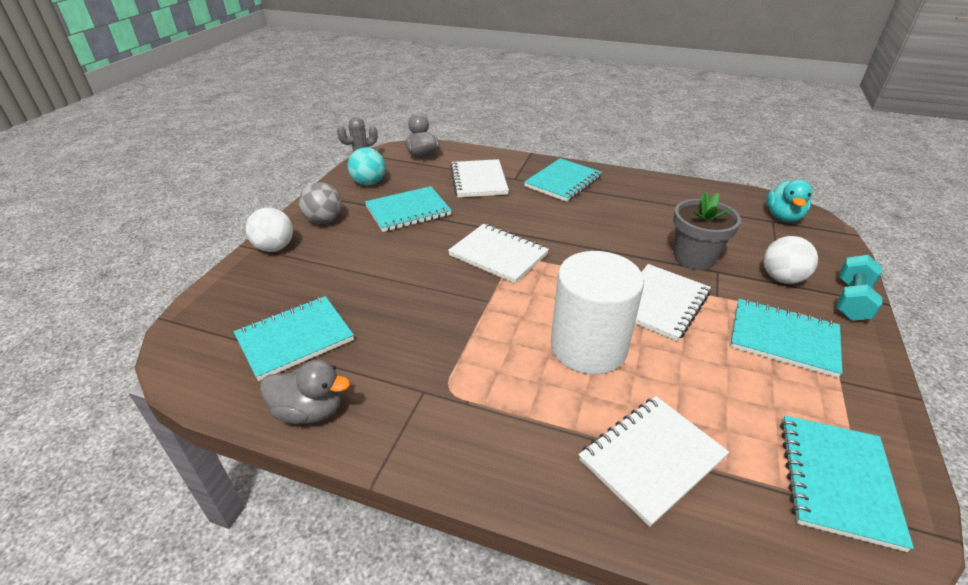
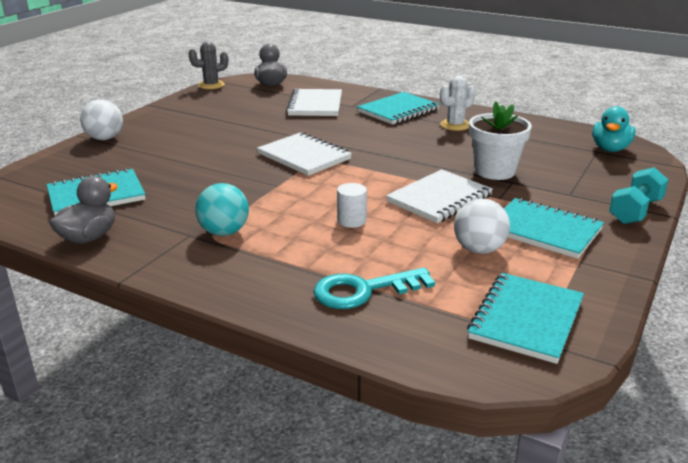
camera: 10 degrees right, 10 degrees down
grey duck [260,360,350,424] -> grey duck turned 75 degrees counterclockwise [49,176,118,244]
grey ball [299,182,342,224] -> none
turquoise ball [348,147,385,185] -> turquoise ball moved to [195,183,249,236]
turquoise notebook [365,186,452,232] -> none
white cylinder [551,251,644,375] -> white cylinder [337,183,367,228], size x0.41
white notebook [579,396,729,527] -> turquoise key [313,267,435,309]
grey flower pot [673,192,741,270] -> white flower pot [469,101,532,180]
white ball [764,236,818,284] -> white ball moved to [454,198,510,254]
none -> white cactus [440,76,476,131]

